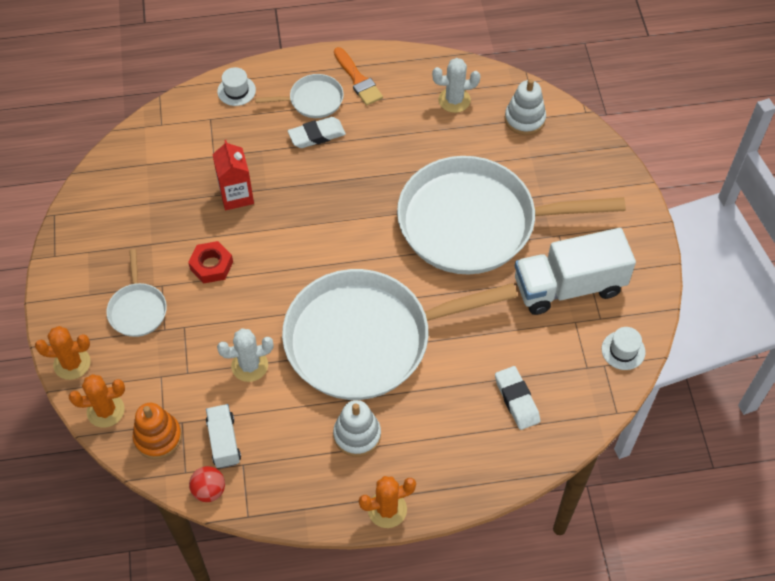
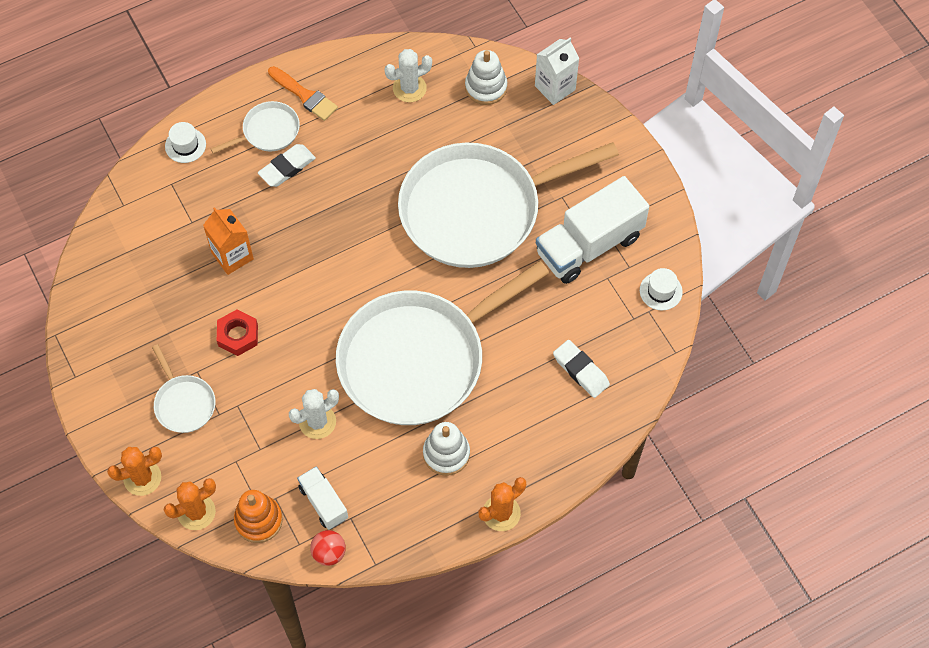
camera: 20 degrees left, 5 degrees up
red carton [212,140,254,210] -> orange carton [203,207,254,275]
none -> white carton [535,38,579,105]

